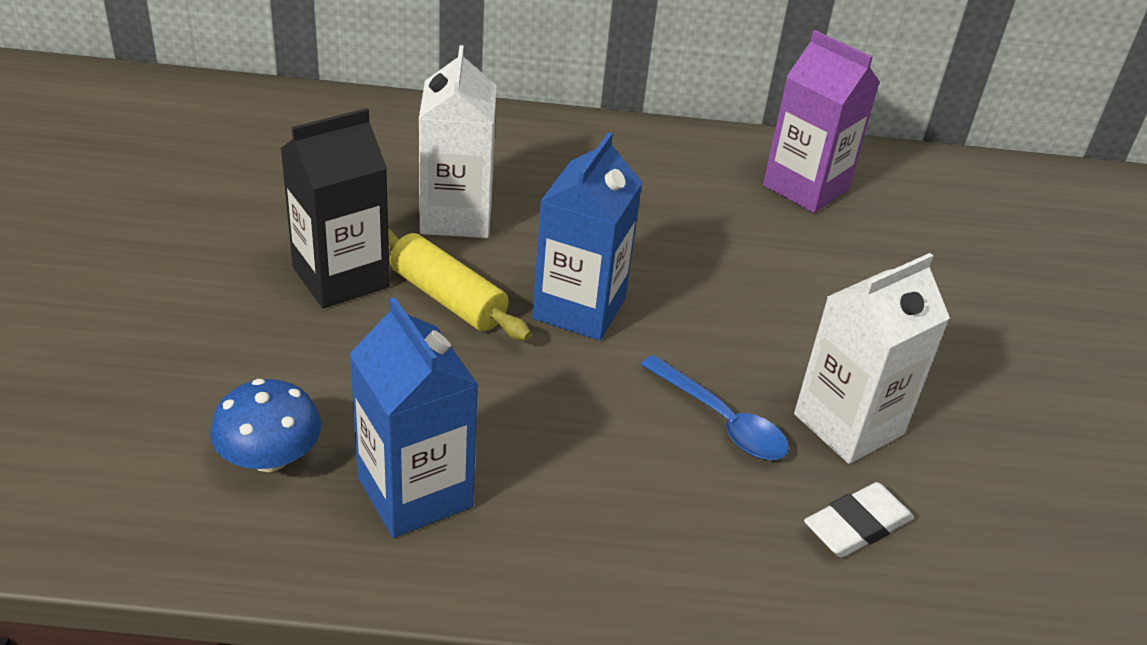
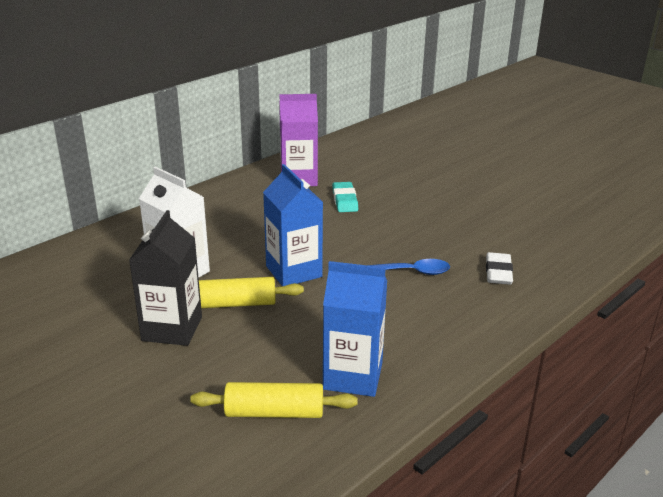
camera: 45 degrees left, 10 degrees down
blue mushroom [210,379,321,472] -> yellow rolling pin [190,382,358,418]
white carton [794,253,950,464] -> none
none -> turquoise eraser [332,182,358,212]

